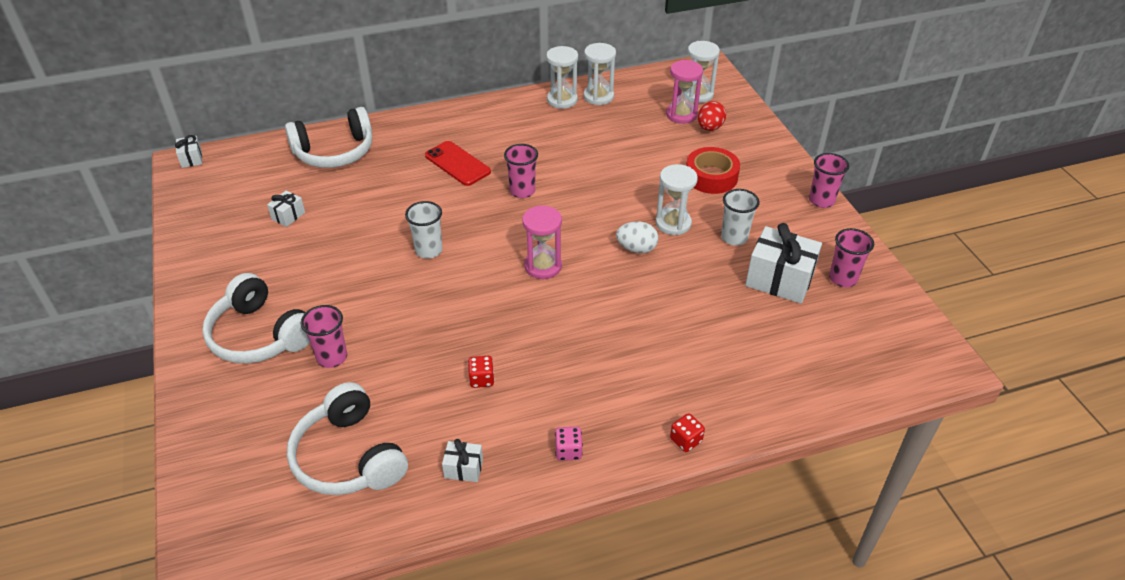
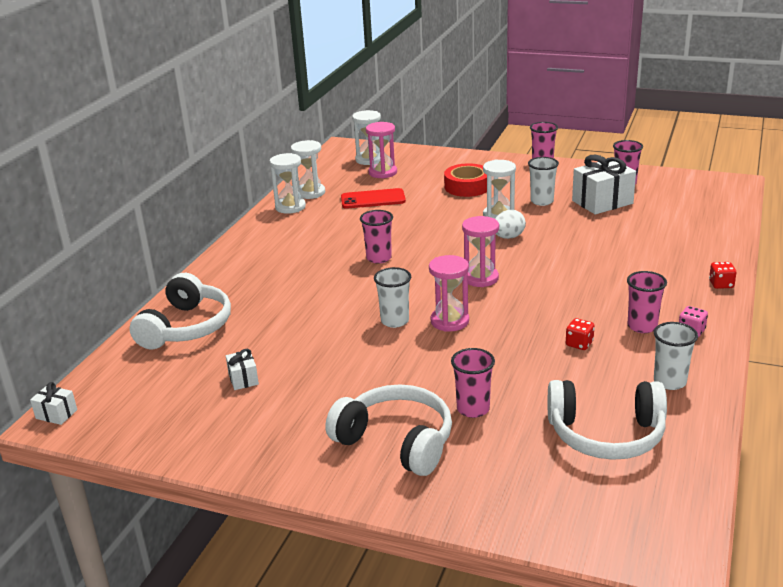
camera: 50 degrees left, 15 degrees down
white headphones [202,273,310,364] -> white headphones turned 135 degrees counterclockwise [325,384,452,476]
red phone [425,141,491,186] -> red phone moved to [341,188,406,209]
white gift [442,439,483,482] -> white cup [654,322,698,390]
red egg [698,101,726,131] -> none
none -> pink hourglass [429,255,469,332]
none -> pink cup [627,271,667,333]

